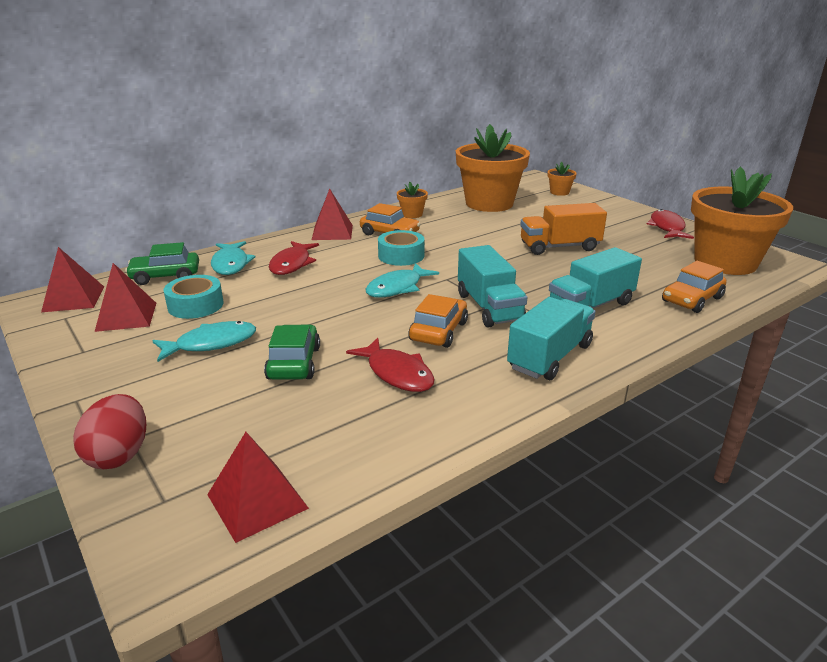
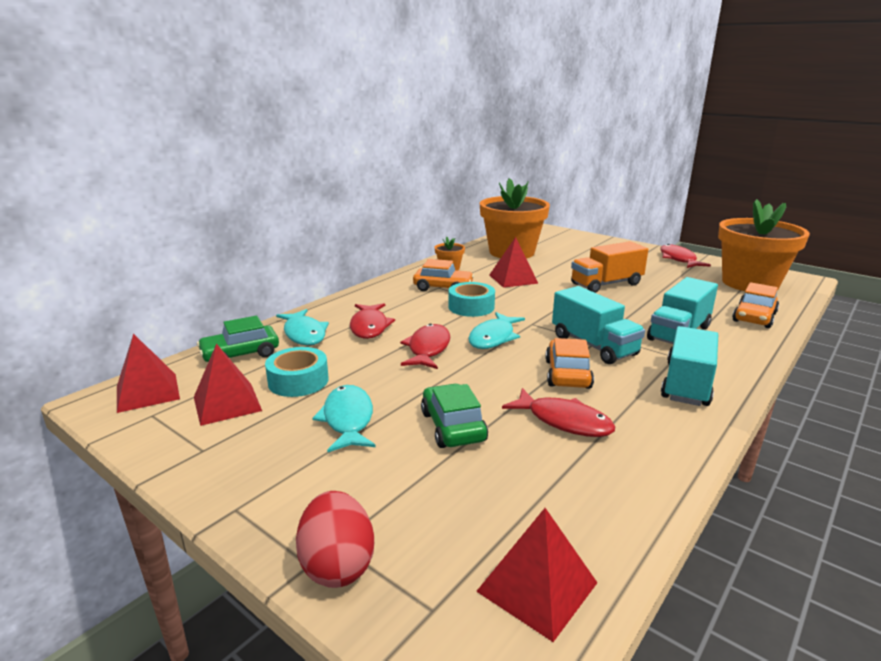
camera: 15 degrees left, 5 degrees down
turquoise fish [152,321,256,362] -> turquoise fish turned 60 degrees counterclockwise [312,385,376,452]
red pyramid [312,189,353,240] -> red pyramid moved to [489,237,538,288]
orange flower pot [548,162,577,196] -> none
none -> red fish [400,324,450,369]

